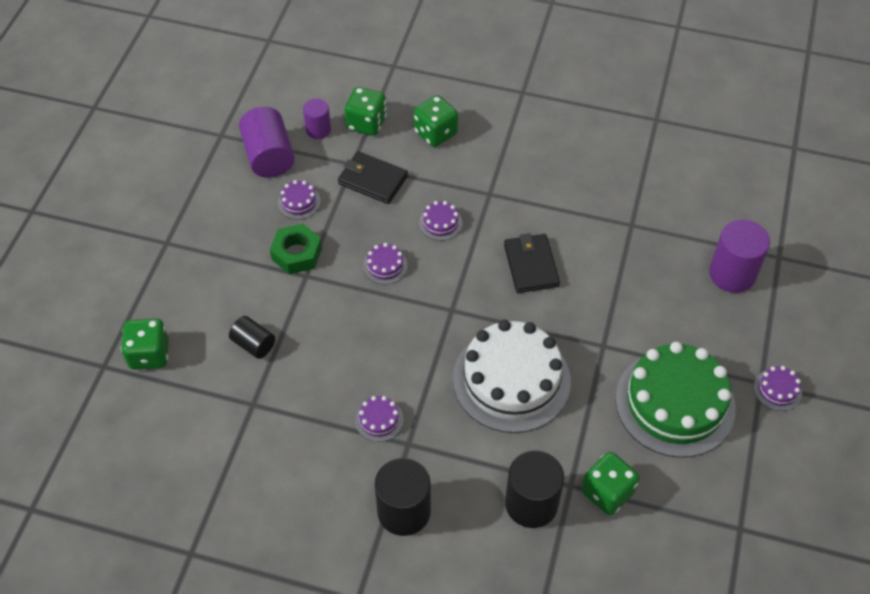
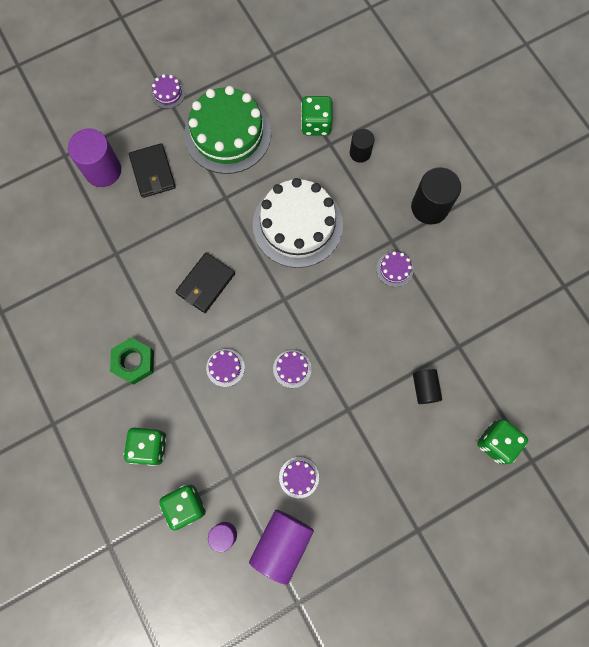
camera: 135 degrees left, 20 degrees up
green nut [270,223,322,274] -> green nut moved to [110,338,154,385]
black wallet [338,151,408,204] -> black wallet moved to [129,143,176,198]
black cylinder [505,450,564,528] -> black cylinder [350,129,374,163], size x0.59

